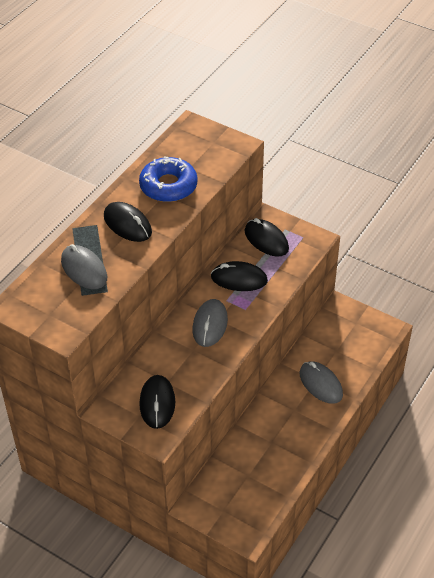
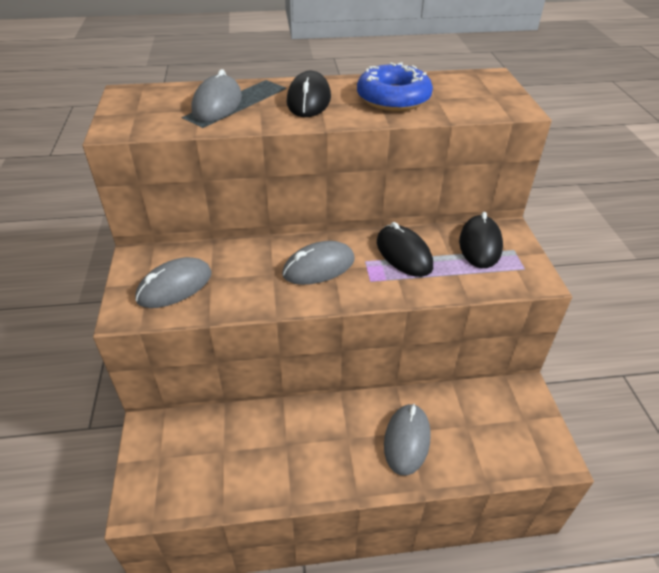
camera: 50 degrees right, 5 degrees down
black mouse [139,375,175,429] -> grey mouse [135,257,212,308]

